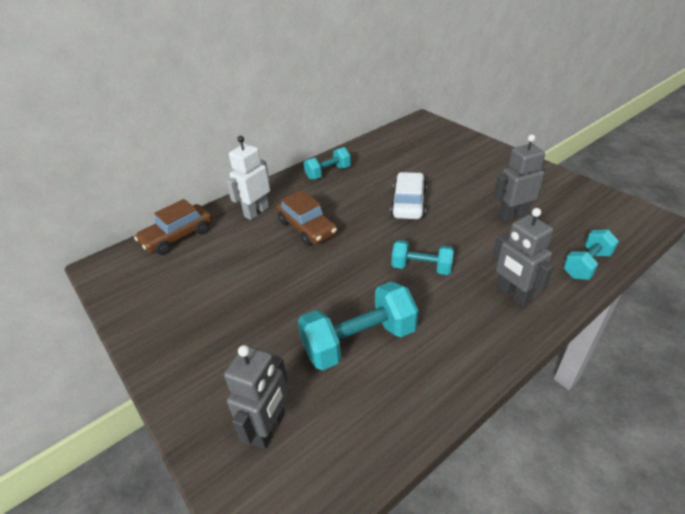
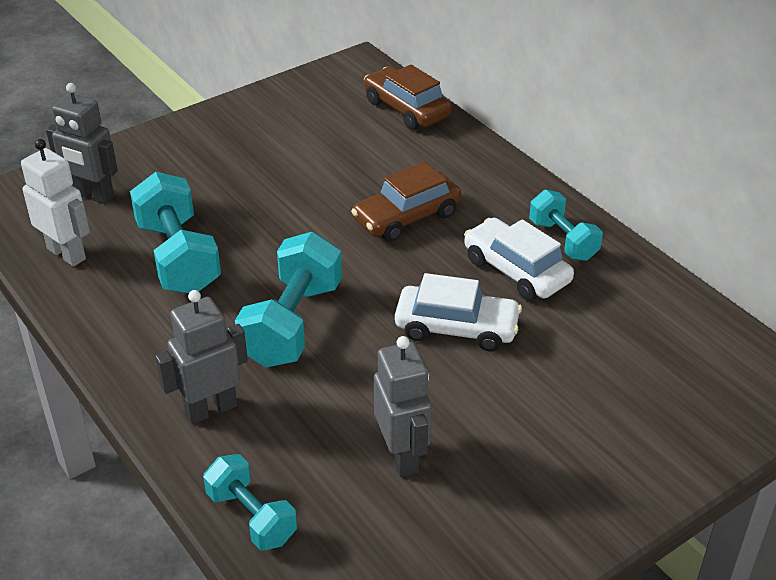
camera: 90 degrees right, 0 degrees up
white robot [226,136,270,220] -> white robot moved to [21,139,90,267]
turquoise dumbbell [392,240,454,275] -> turquoise dumbbell [235,232,342,367], size x1.62
none -> white car [464,218,574,301]

